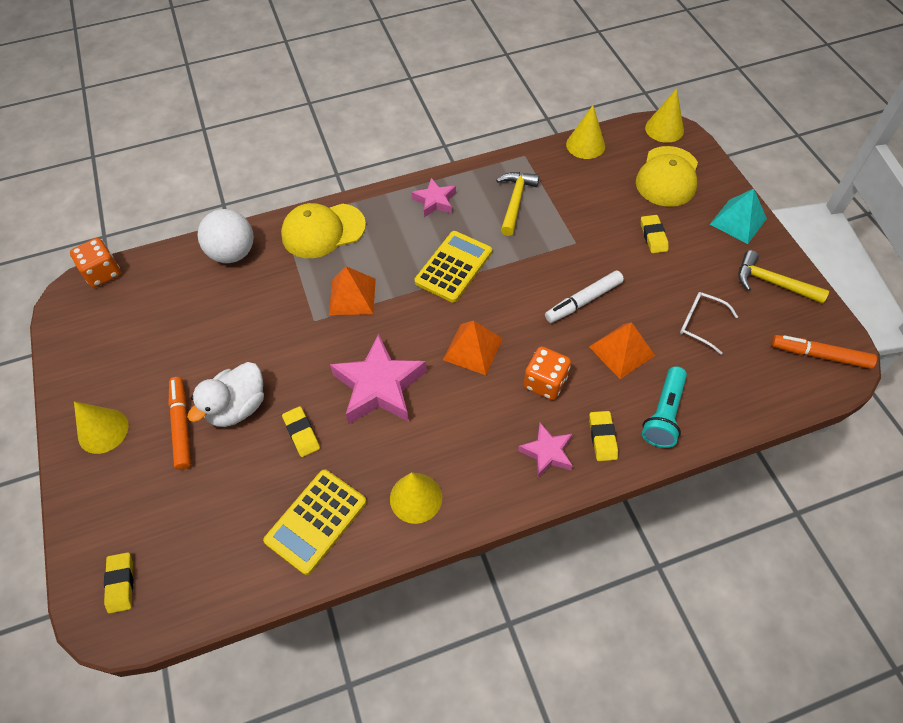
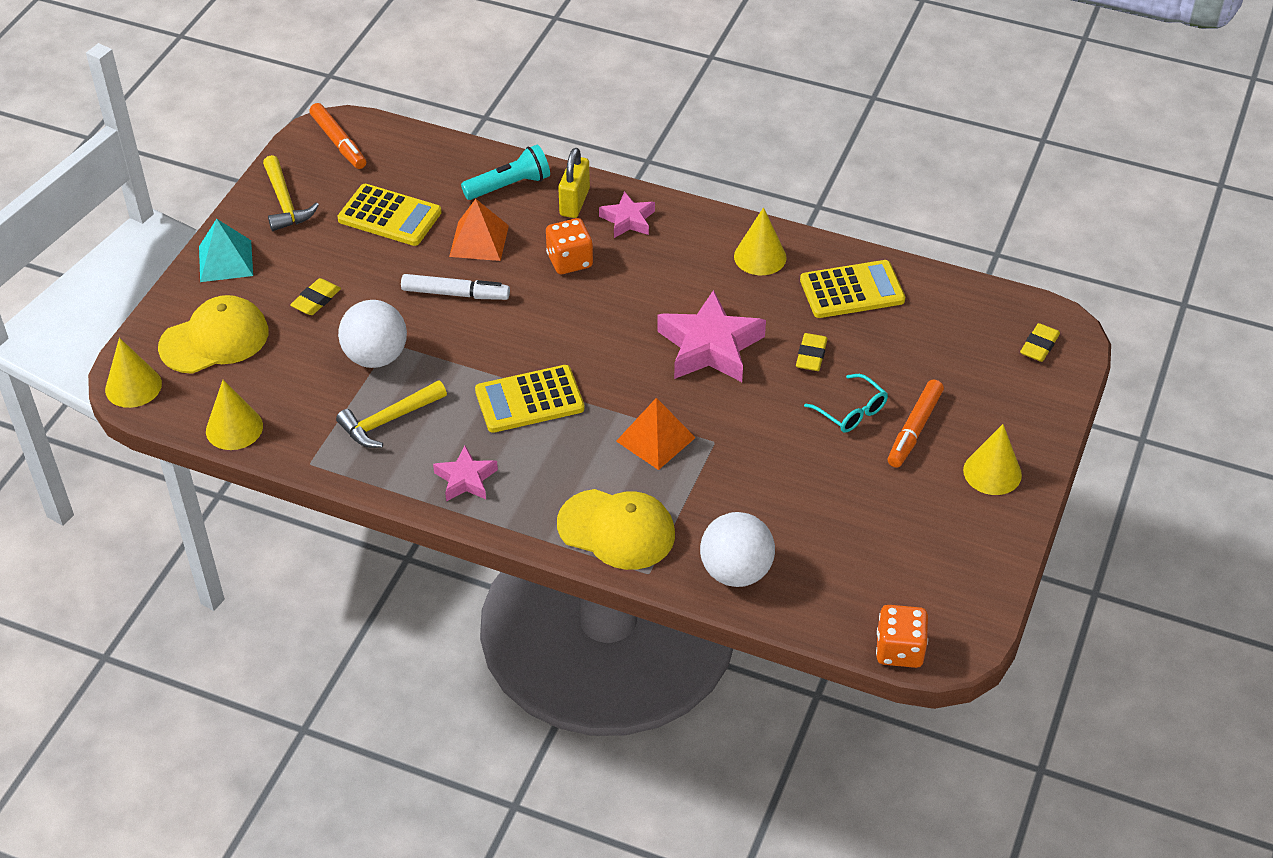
camera: 140 degrees left, 10 degrees down
white duck [188,362,264,427] -> turquoise glasses [804,374,888,433]
orange pyramid [443,320,503,375] -> none
yellow eraser [589,411,618,461] -> yellow padlock [558,148,590,218]
white glasses [680,292,738,355] -> yellow calculator [337,184,442,246]
none -> white ball [338,300,407,368]

